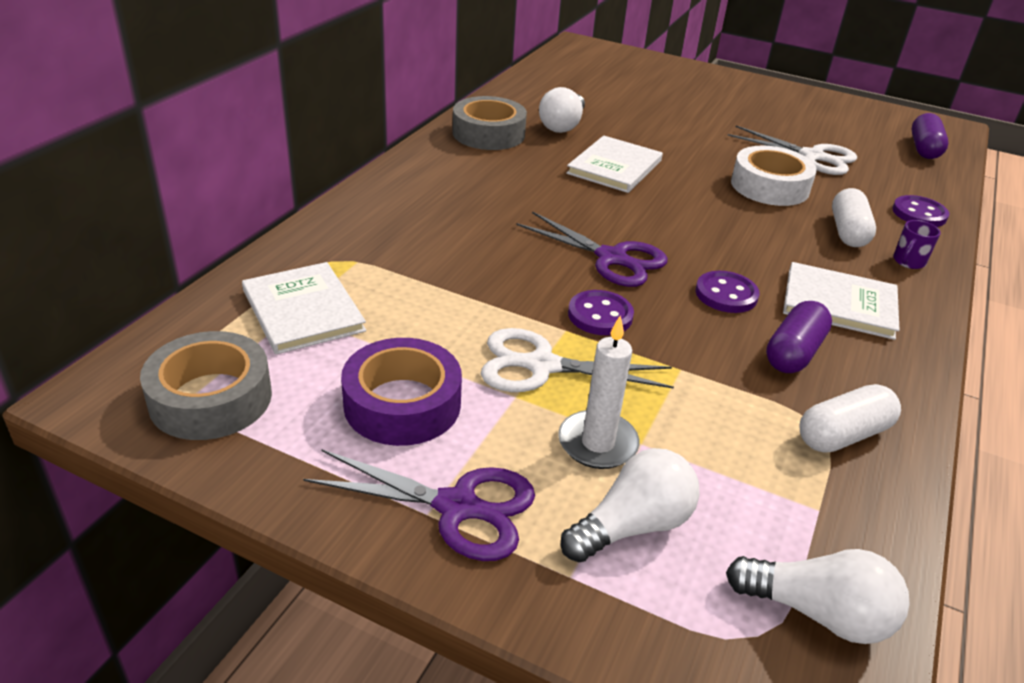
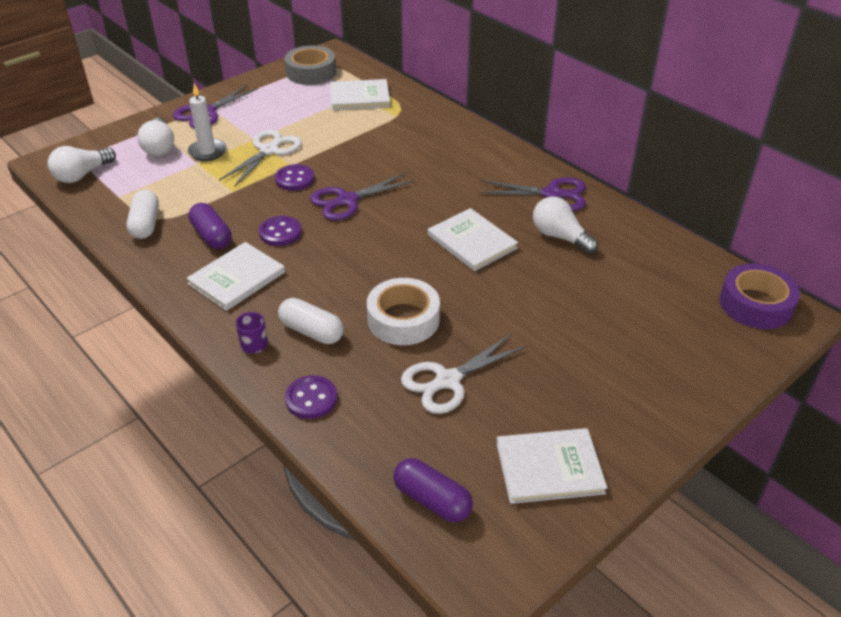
camera: 115 degrees right, 5 degrees up
purple tape [341,338,462,446] -> purple tape moved to [719,264,800,329]
grey tape [452,96,527,150] -> purple scissors [479,177,586,211]
none -> white book [496,428,607,504]

